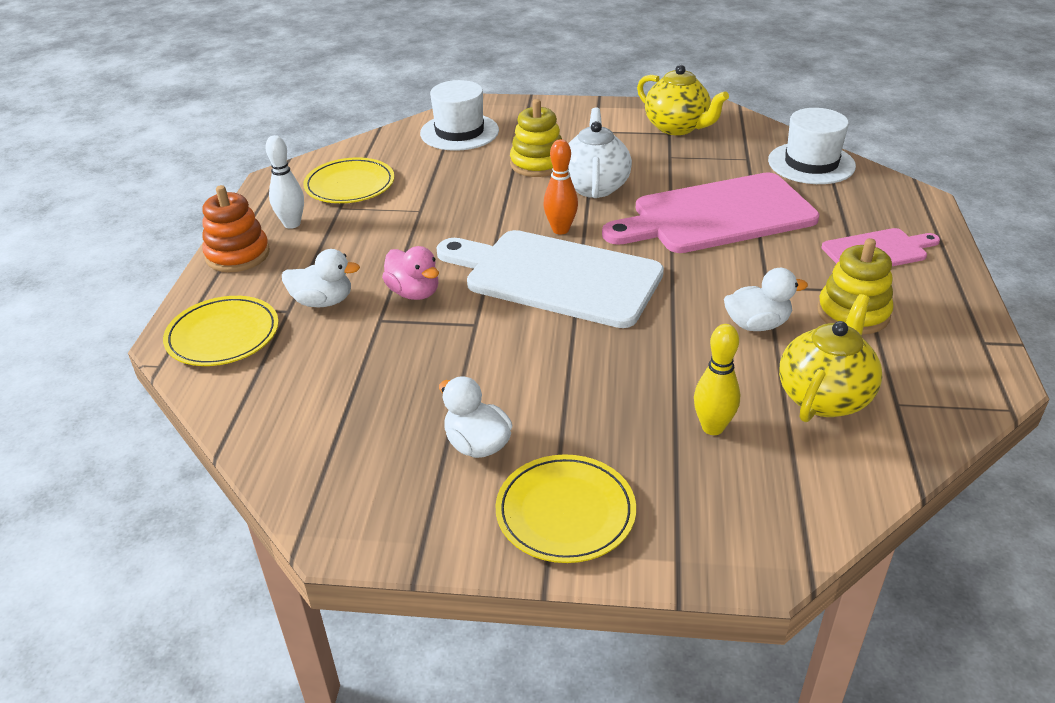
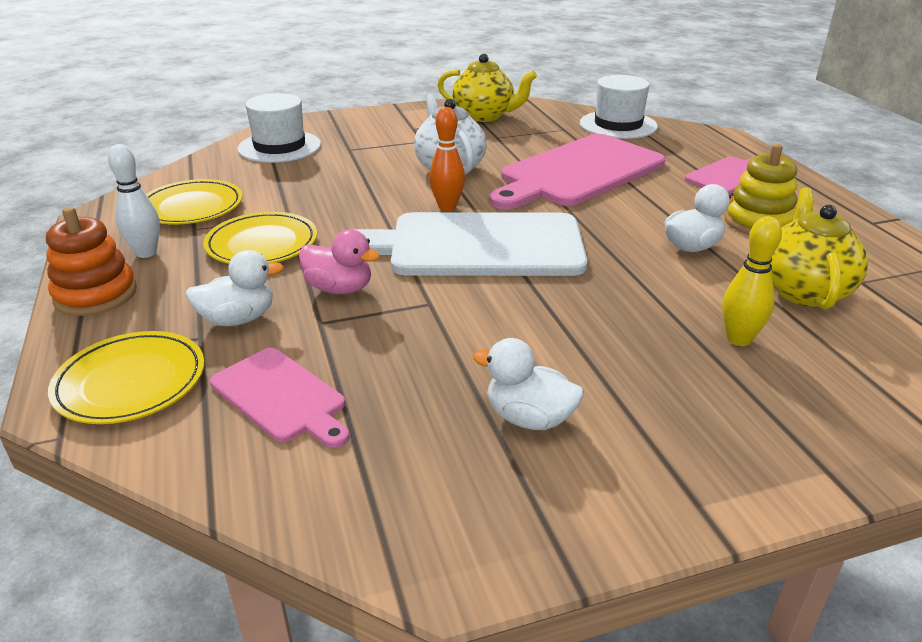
camera: 25 degrees left, 5 degrees down
yellow plate [495,454,636,563] -> yellow plate moved to [203,212,317,264]
yellow stacking toy [510,99,562,177] -> none
none -> pink cutting board [210,348,349,448]

